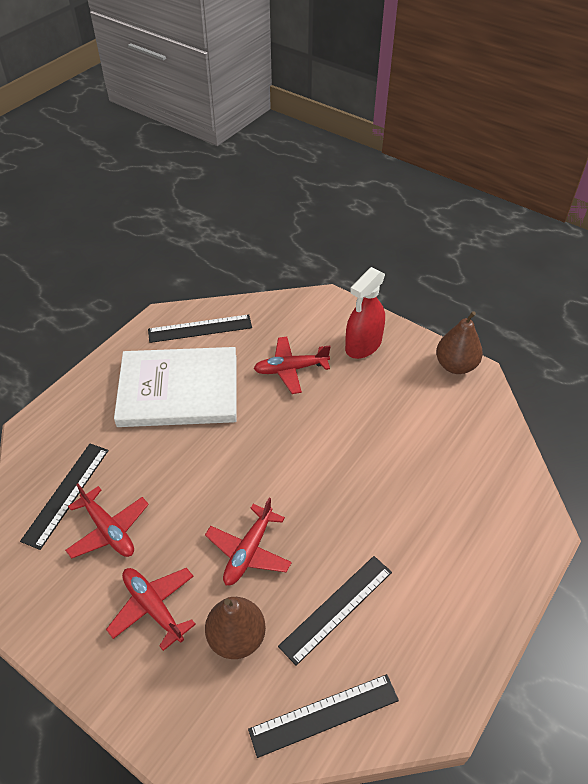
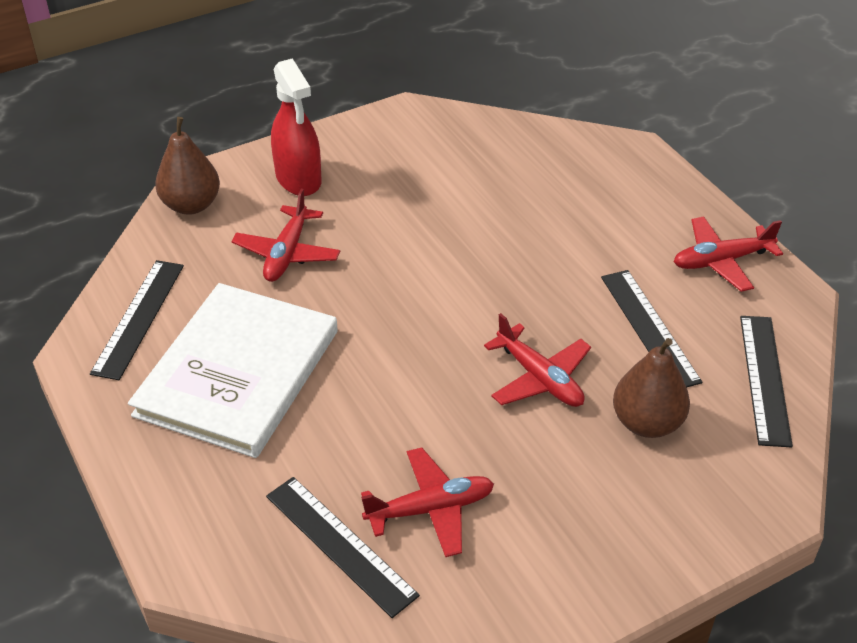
camera: 65 degrees left, 5 degrees down
red plane [106,568,196,651] -> red plane moved to [674,216,783,292]
brown pear [436,311,483,374] -> brown pear moved to [155,117,220,215]

